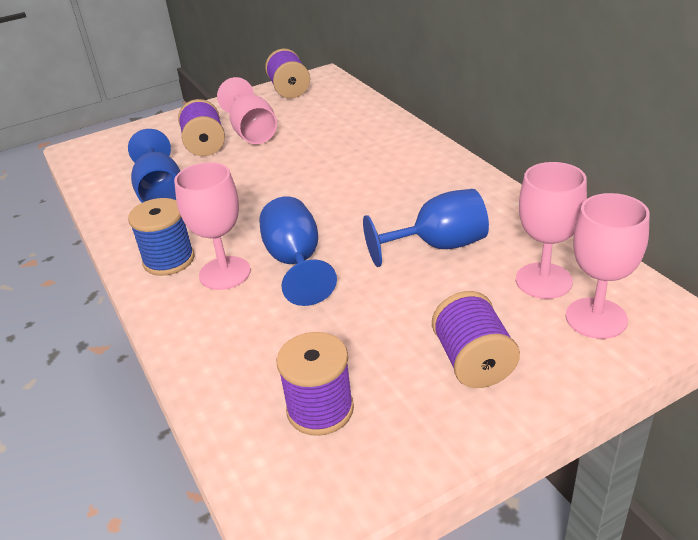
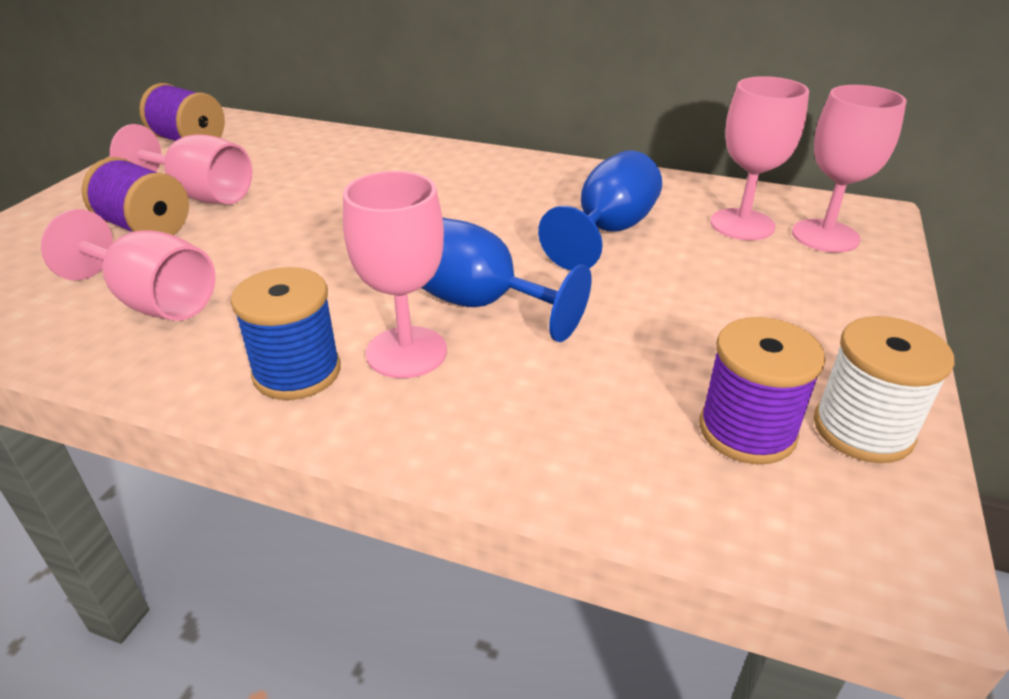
camera: 45 degrees left, 0 degrees up
blue goblet [128,129,180,203] -> pink goblet [41,209,216,321]
purple spool [432,291,520,388] -> none
none -> white spool [814,316,955,463]

